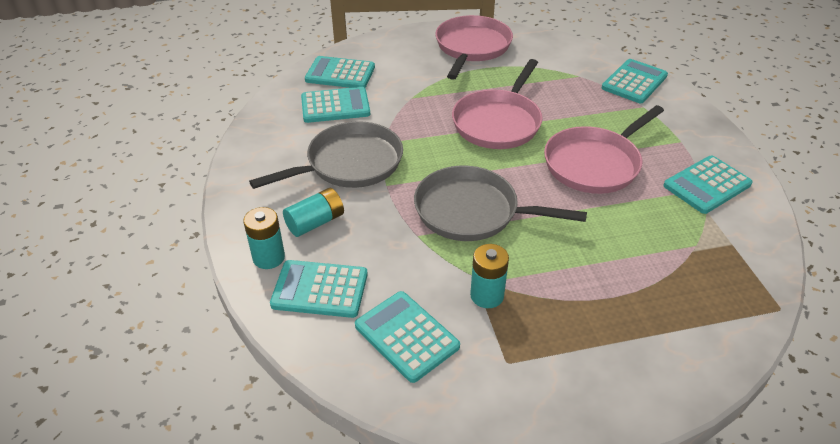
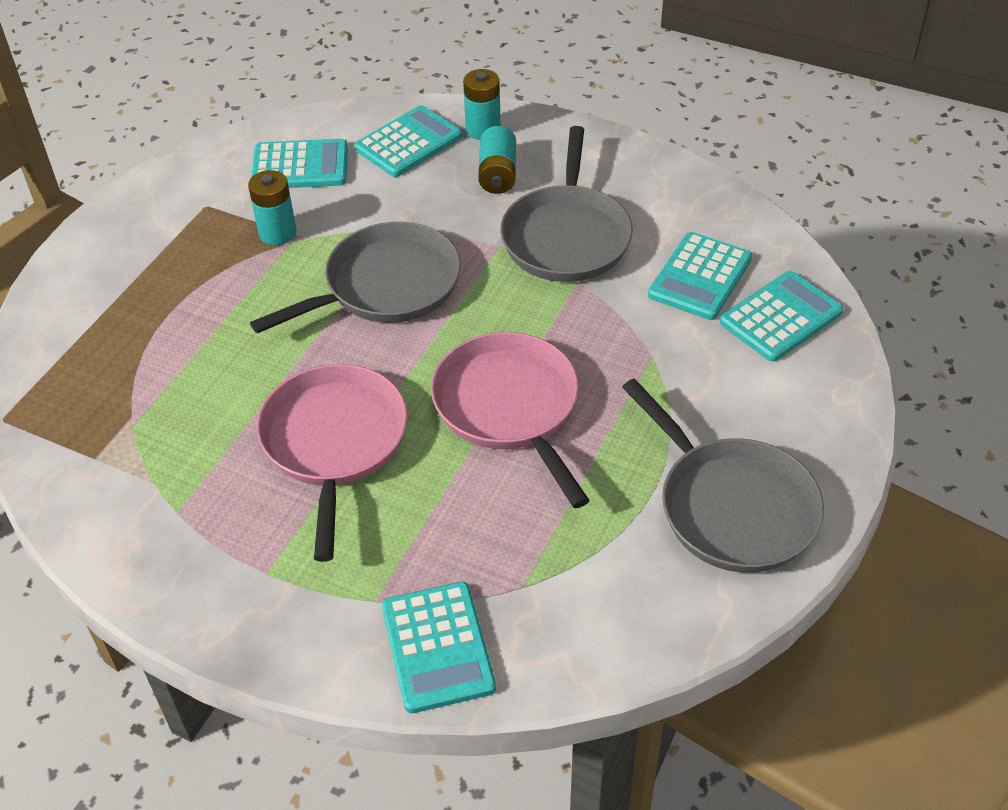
camera: 130 degrees right, 5 degrees up
pink pan [435,15,513,80] -> grey pan [622,379,824,573]
turquoise calculator [663,155,753,214] -> none

